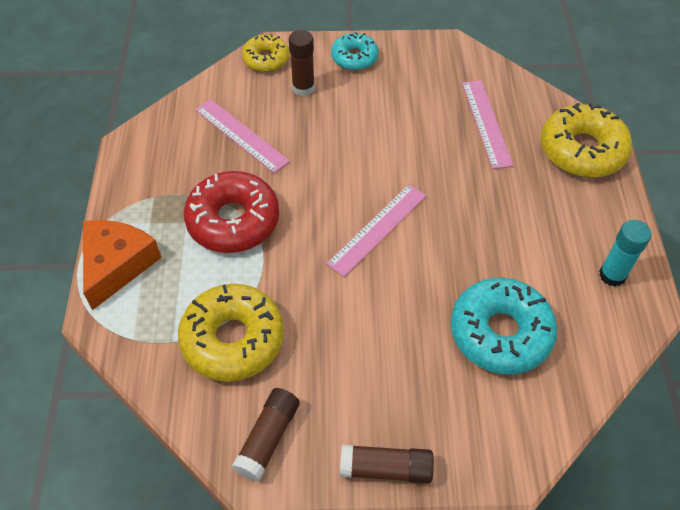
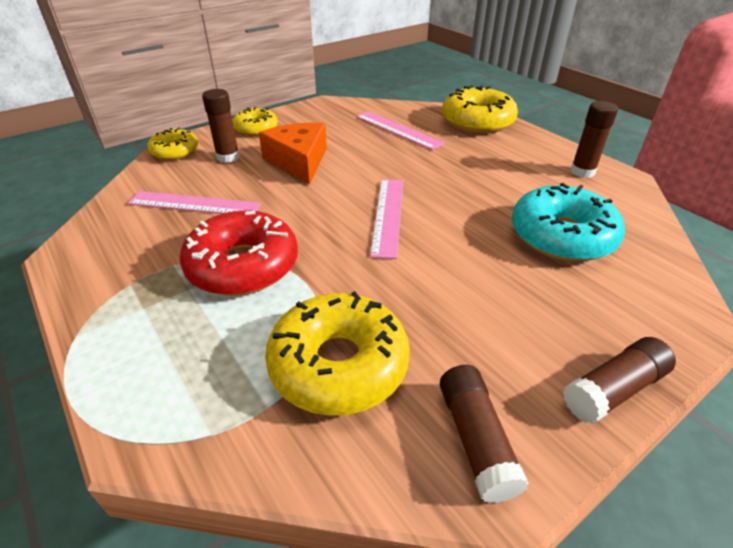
camera: 35 degrees left, 15 degrees down
orange cheese [83,220,162,310] -> orange cheese moved to [259,123,327,184]
turquoise donut [331,32,378,70] -> yellow donut [233,107,278,136]
turquoise glue stick [599,220,652,287] -> brown glue stick [570,101,618,178]

